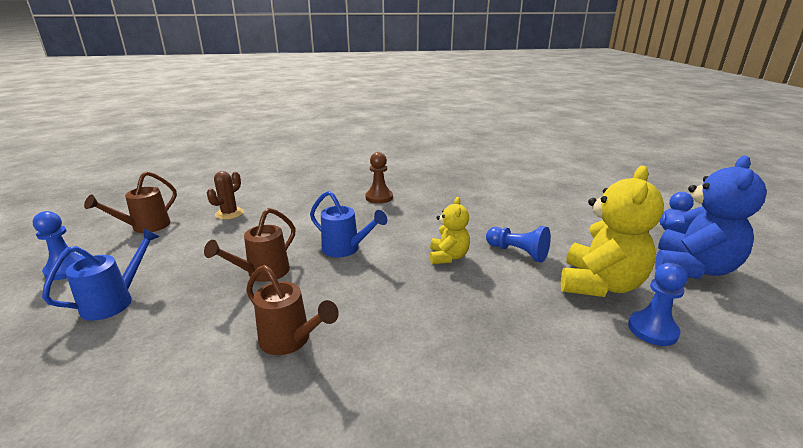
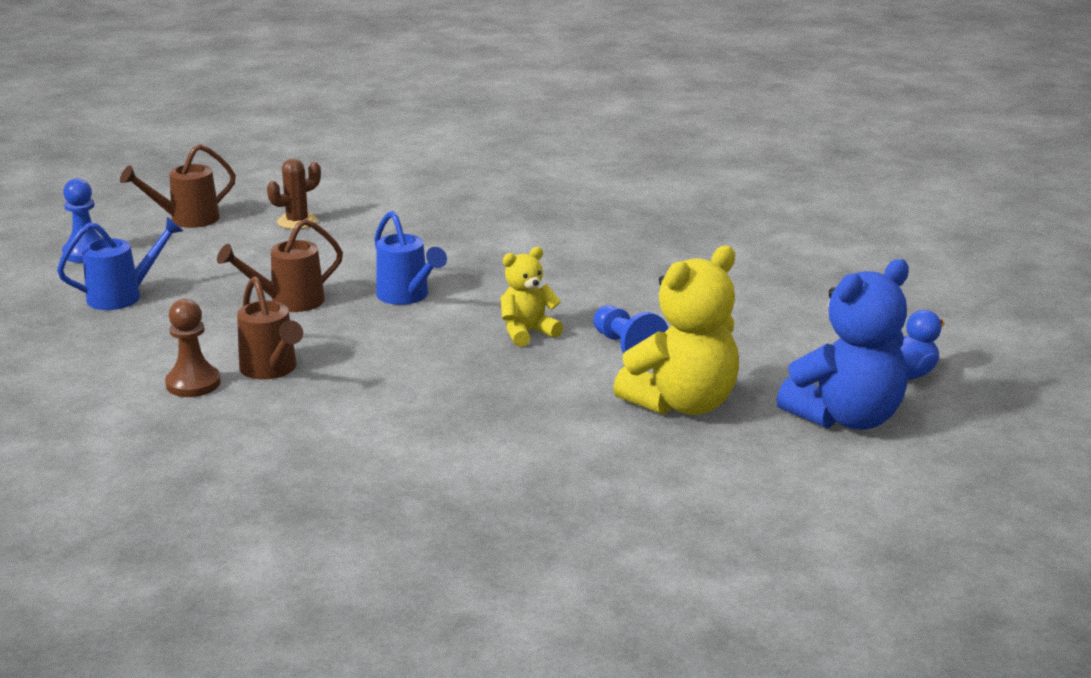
camera: 25 degrees right, 0 degrees up
brown pawn [365,152,393,204] -> brown pawn moved to [165,299,221,397]
yellow teddy bear [430,197,470,264] -> yellow teddy bear turned 150 degrees counterclockwise [500,247,563,347]
blue pawn [628,262,688,346] -> none

